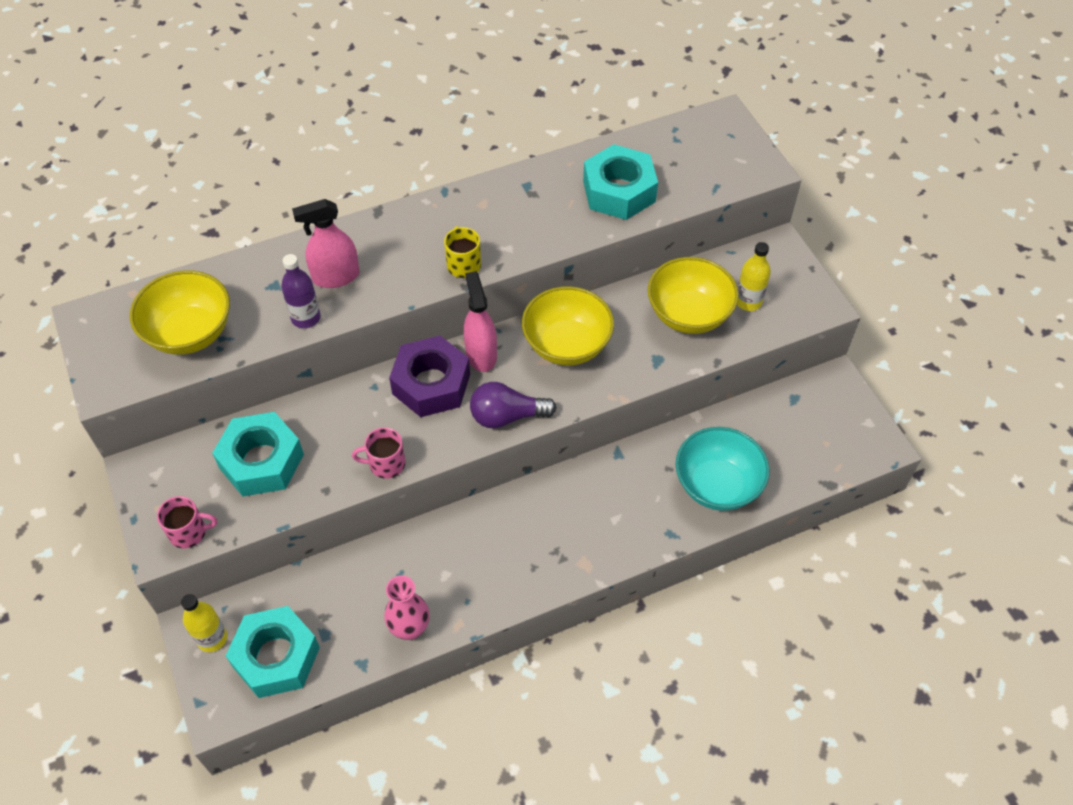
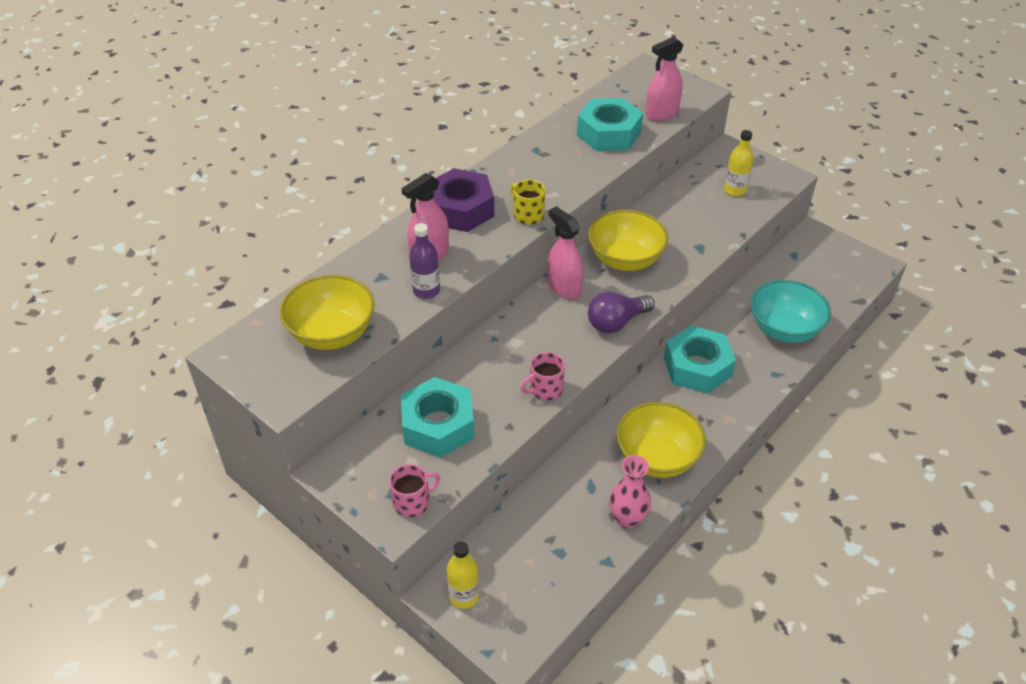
camera: 25 degrees left, 10 degrees down
turquoise nut [226,606,320,698] -> turquoise nut moved to [664,325,736,394]
purple nut [389,336,470,417] -> purple nut moved to [433,168,494,232]
yellow bowl [648,257,739,334] -> yellow bowl moved to [617,402,706,478]
none -> pink spray bottle [646,36,684,121]

